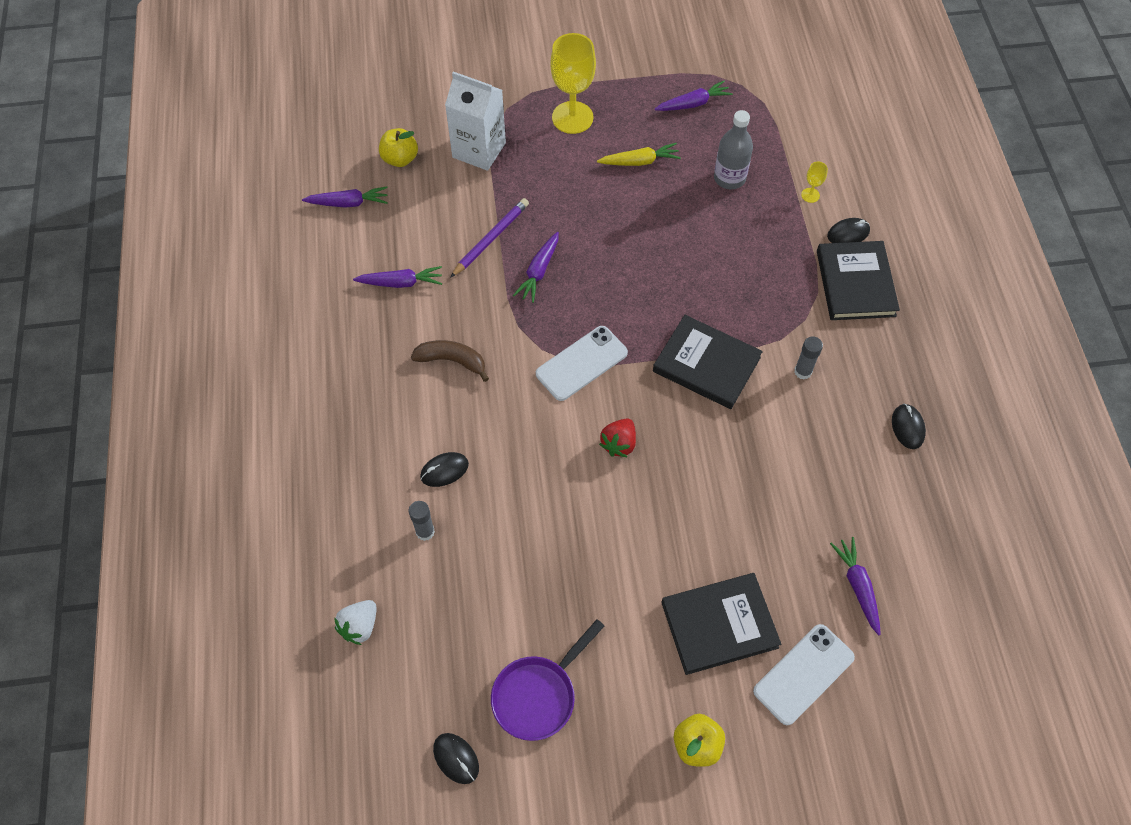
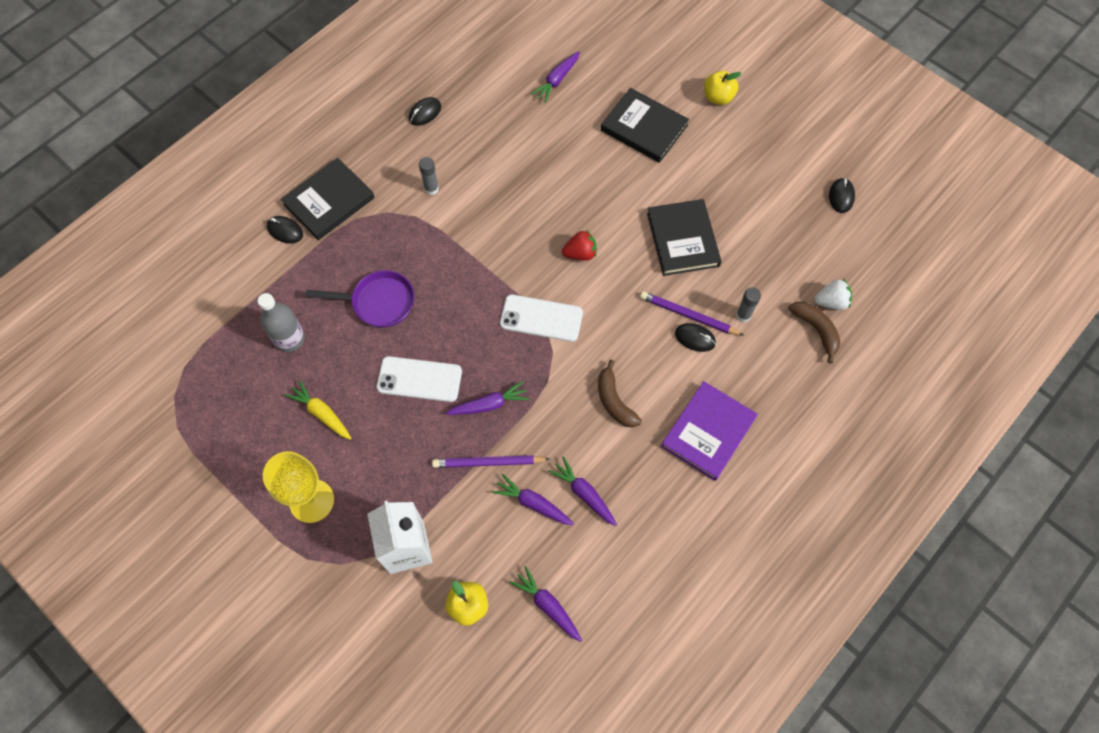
camera: 130 degrees left, 5 degrees up
purple pan [491,619,604,741] -> purple pan moved to [305,270,414,328]
black book [653,315,763,409] -> black book moved to [647,199,722,276]
purple carrot [655,80,733,111] -> purple carrot moved to [492,474,574,525]
white phone [753,624,855,725] -> white phone moved to [376,356,462,402]
yellow goblet [801,162,828,203] -> none
none -> purple pencil [640,291,744,336]
none -> purple book [661,381,758,481]
none -> brown banana [788,301,841,364]

